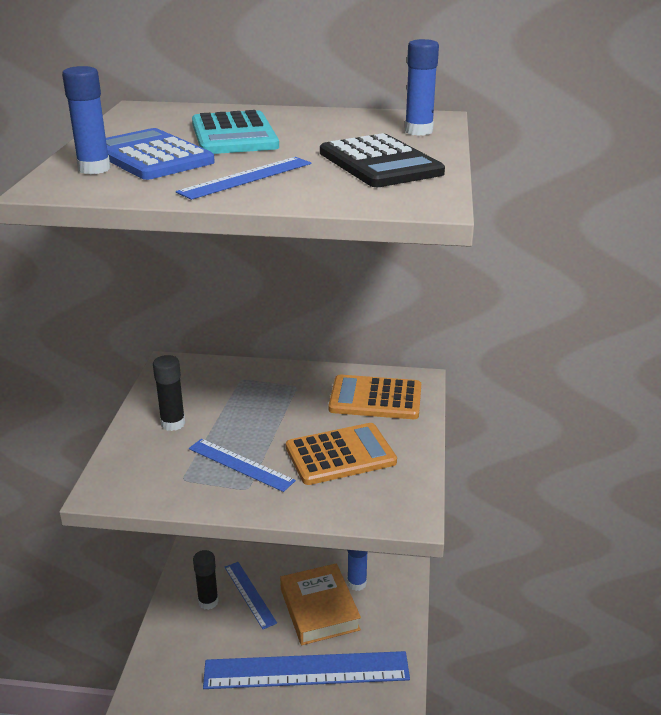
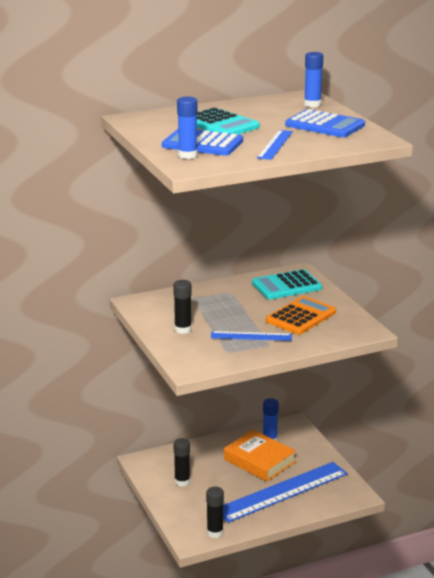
camera: 30 degrees left, 5 degrees down
blue ruler [225,562,277,629] -> none
black calculator [320,133,445,187] -> blue calculator [285,109,365,137]
orange calculator [329,375,421,419] -> turquoise calculator [252,269,322,299]
none -> black glue stick [206,487,224,538]

